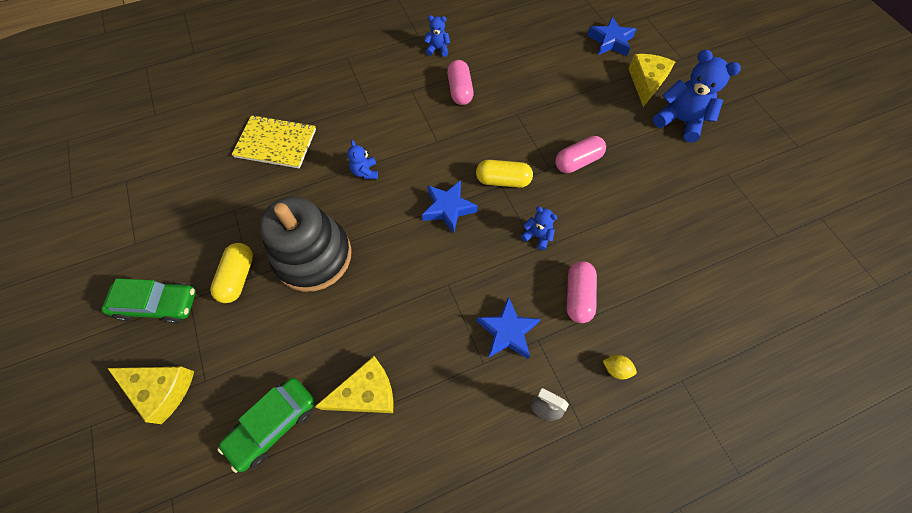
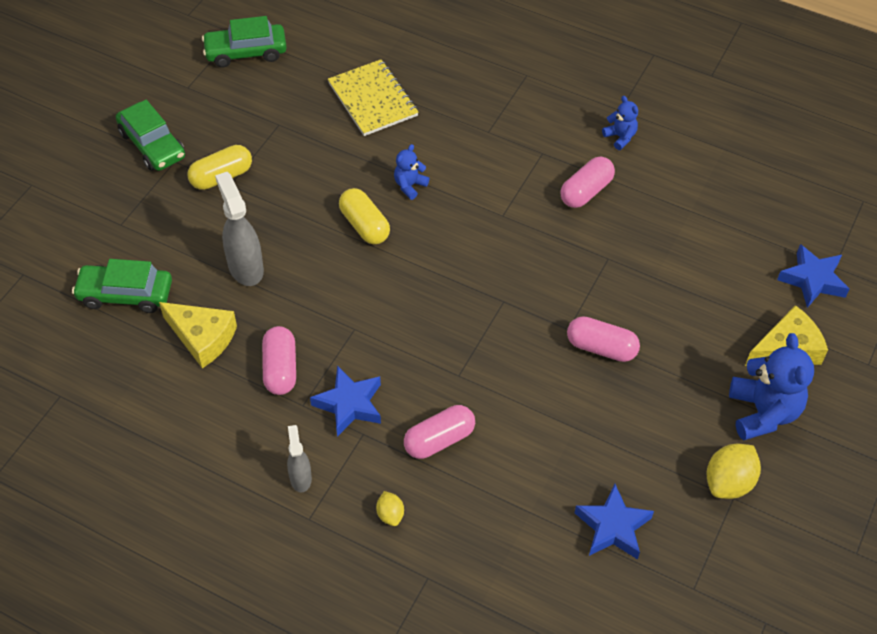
camera: 50 degrees right, 10 degrees down
yellow cheese [107,367,194,424] -> none
black stacking toy [259,196,352,292] -> none
blue star [422,180,478,234] -> blue star moved to [575,484,654,560]
yellow capsule [476,160,533,188] -> yellow capsule moved to [339,188,390,244]
blue teddy bear [521,207,558,250] -> none
none -> green car [202,16,287,68]
none -> grey spray bottle [215,172,264,286]
none -> pink capsule [262,326,296,395]
none -> yellow lemon [706,444,761,499]

